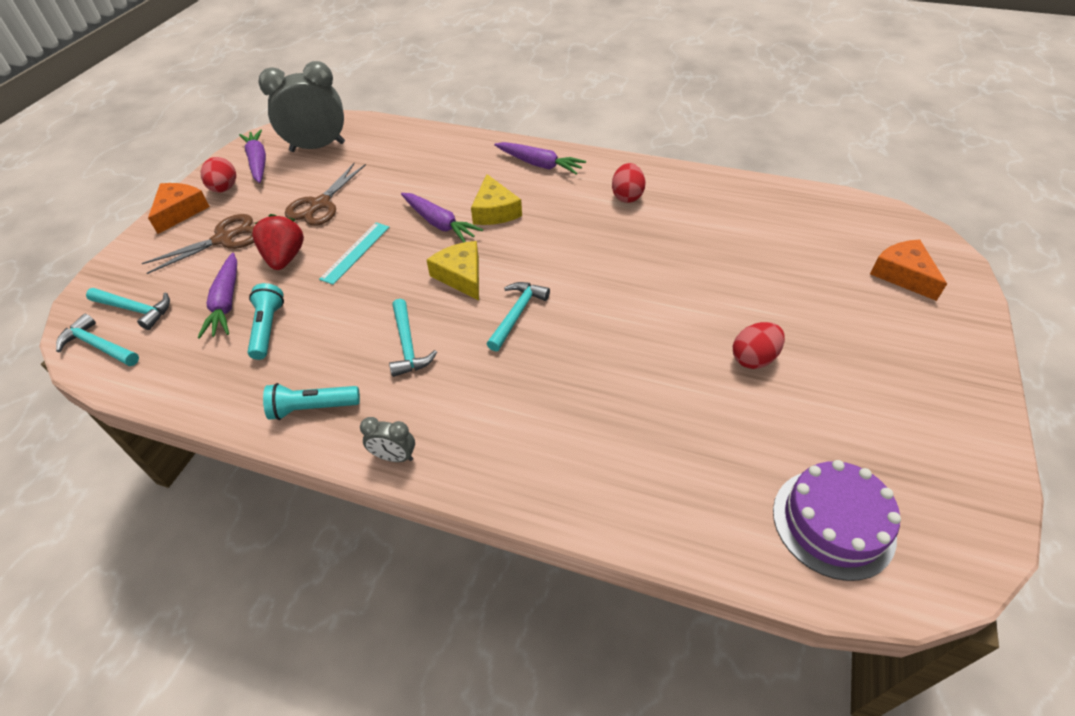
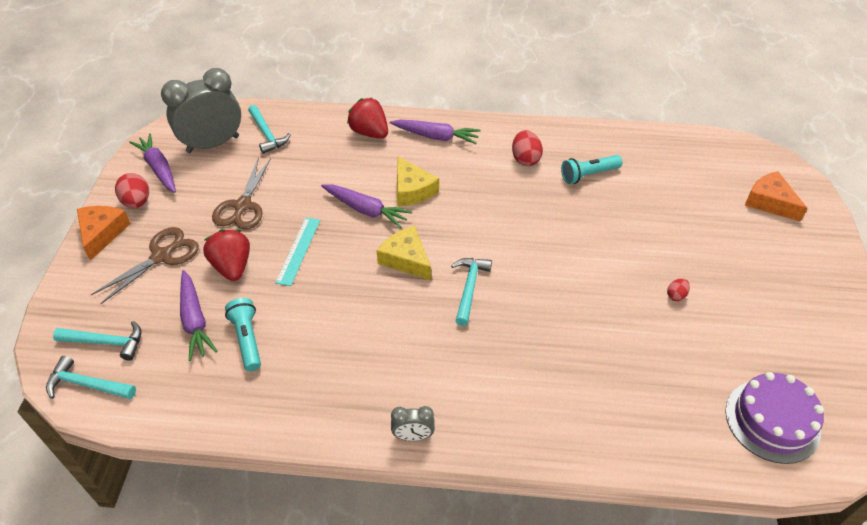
camera: 15 degrees left, 0 degrees up
turquoise flashlight [263,383,360,420] -> turquoise flashlight moved to [561,155,623,184]
turquoise hammer [389,299,437,377] -> turquoise hammer moved to [248,105,291,154]
red egg [733,322,785,369] -> red egg [667,278,690,301], size x0.56
none -> red strawberry [347,98,388,139]

